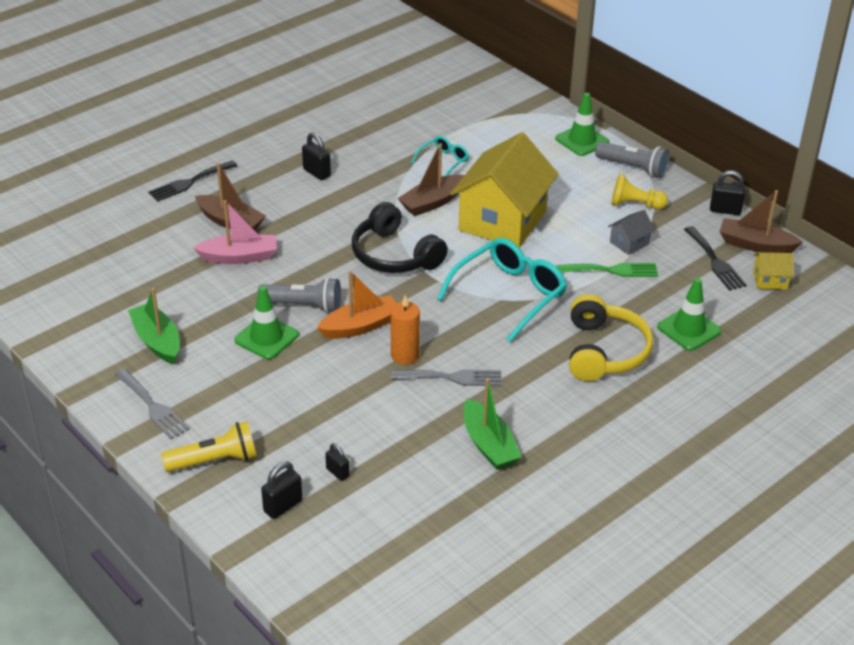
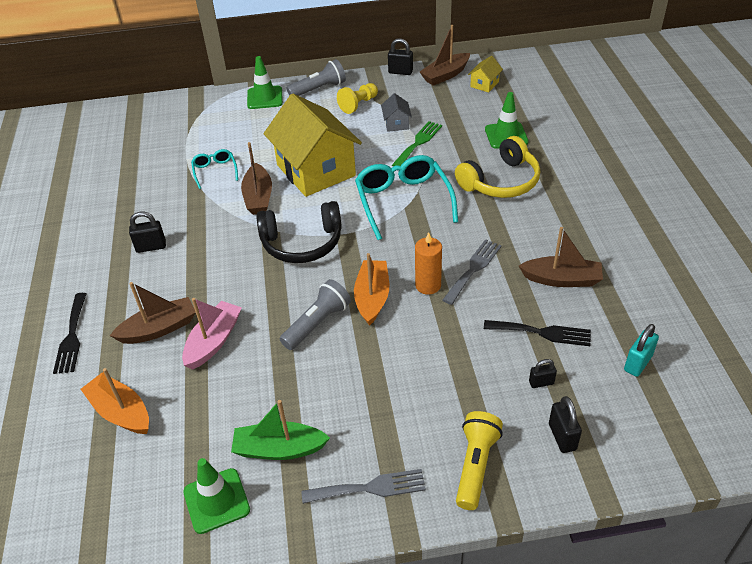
camera: 55 degrees left, 5 degrees up
green traffic cone [234,286,299,359] -> green traffic cone moved to [183,458,250,534]
green boat [463,378,522,470] -> brown boat [519,227,603,287]
yellow headphones [569,294,653,381] -> yellow headphones turned 105 degrees clockwise [455,136,540,198]
black fork [684,226,747,291] -> black fork moved to [484,320,591,346]
black padlock [710,171,746,215] -> black padlock turned 60 degrees clockwise [388,38,413,75]
none -> orange boat [81,368,149,434]
none -> turquoise padlock [624,324,659,377]

